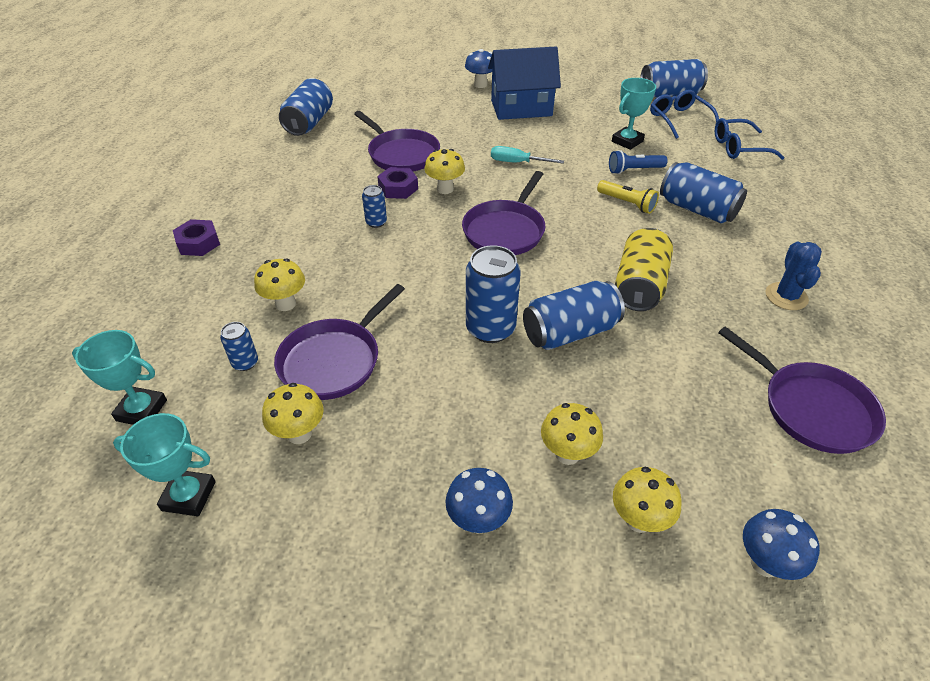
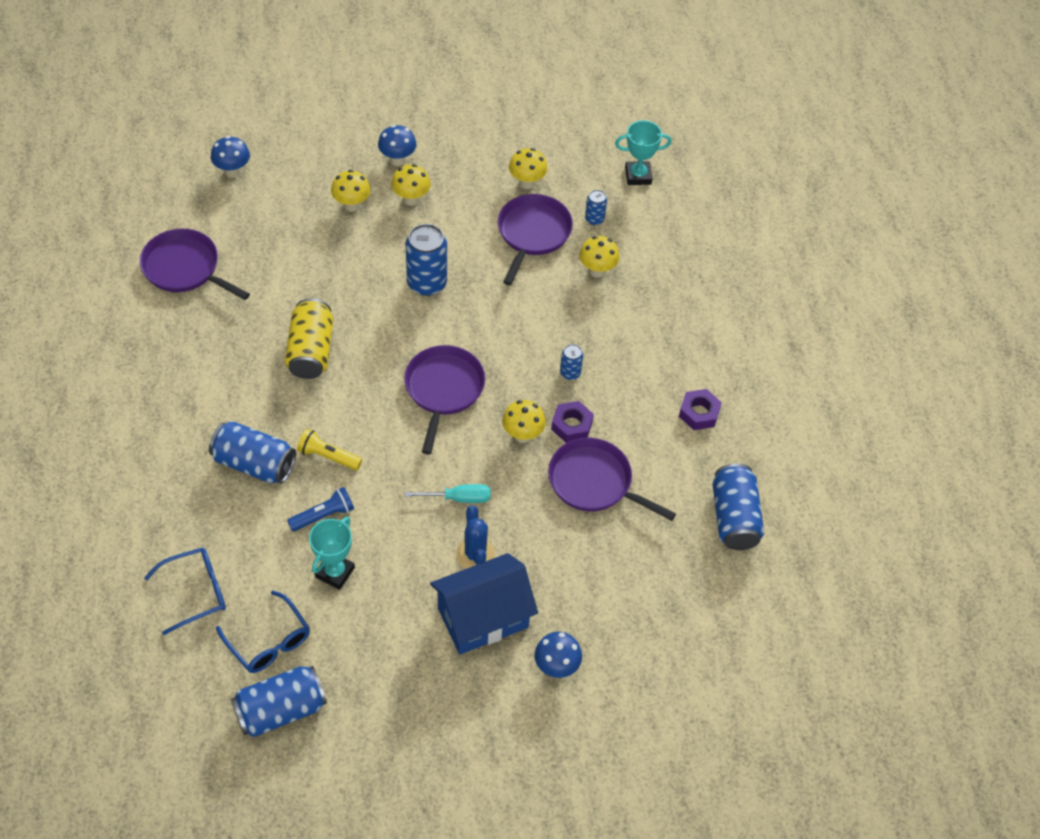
camera: 160 degrees right, 10 degrees up
turquoise trophy [113,413,216,516] -> none
purple nut [173,219,220,256] -> purple nut moved to [679,389,722,430]
blue can [523,281,625,350] -> none
yellow mushroom [613,467,681,533] -> yellow mushroom moved to [391,164,431,206]
blue cactus [766,242,822,310] -> blue cactus moved to [456,505,495,569]

